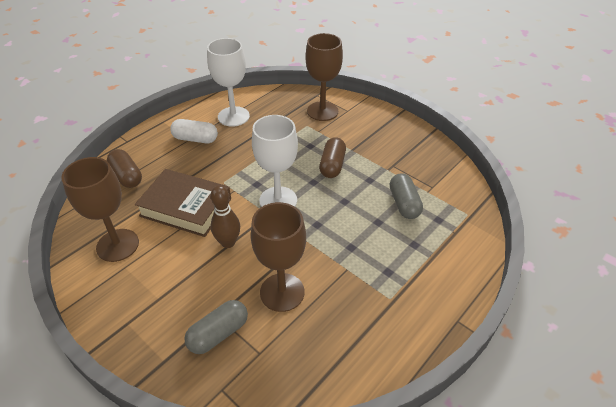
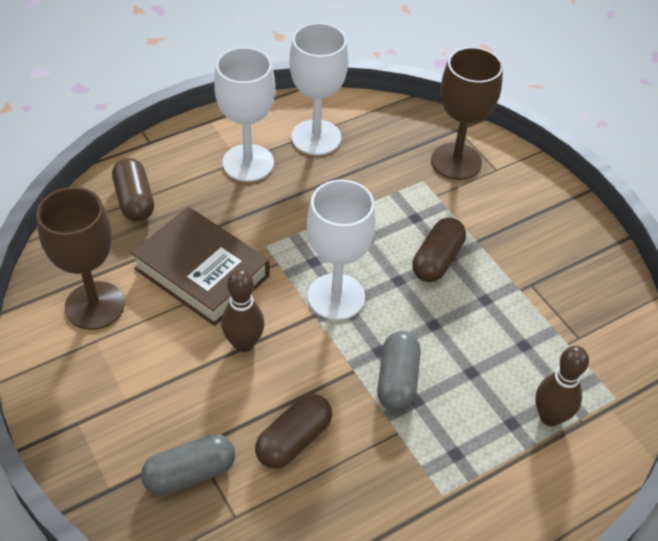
camera: 15 degrees right, 5 degrees up
white capsule [170,119,218,143] -> white goblet [214,47,275,182]
brown goblet [251,202,306,312] -> brown capsule [255,394,332,469]
grey capsule [390,173,423,219] -> grey capsule moved to [377,331,421,412]
none -> brown bowling pin [535,346,589,426]

